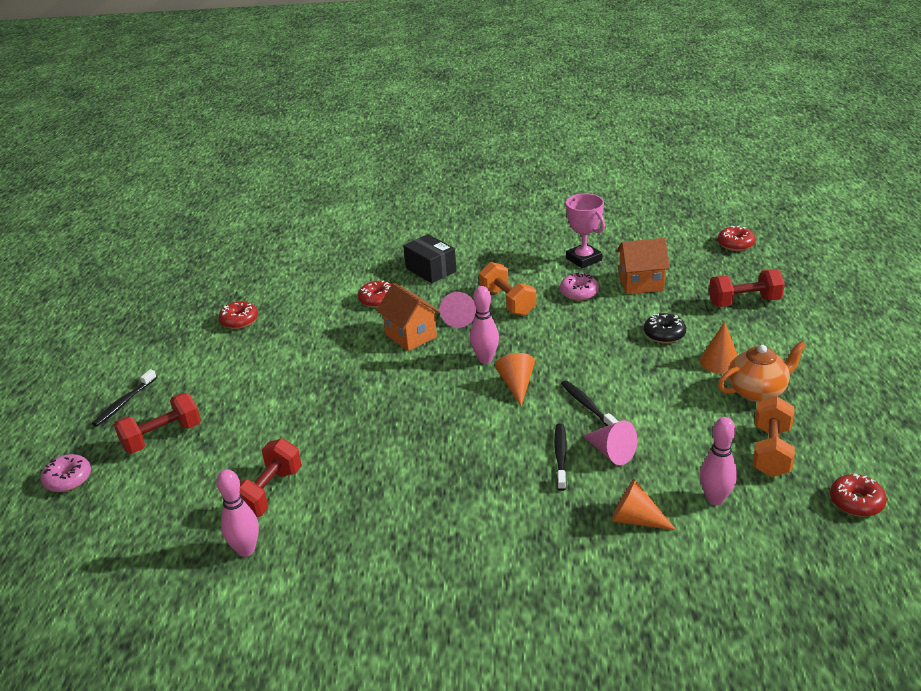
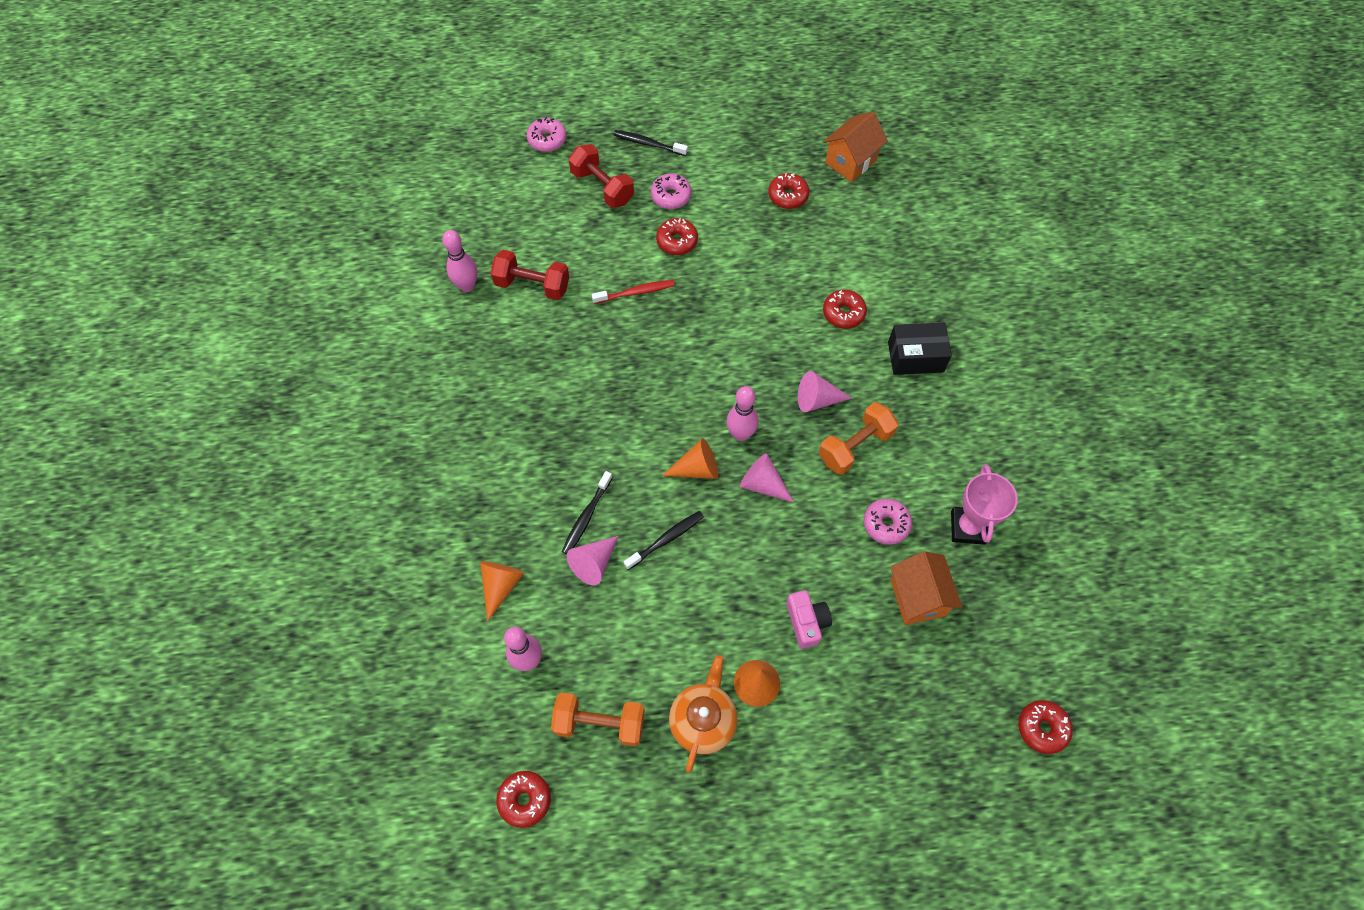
camera: 80 degrees right, 30 degrees up
orange house [377,283,440,351] -> orange house moved to [823,112,888,182]
black box [403,234,456,283] -> black box turned 45 degrees clockwise [888,323,952,375]
black toothbrush [554,423,567,491] -> black toothbrush turned 120 degrees clockwise [562,471,613,554]
pink trophy [565,193,605,268] -> pink trophy turned 45 degrees counterclockwise [951,464,1018,545]
black donut [644,313,686,343] -> pink camera [786,591,832,649]
red dumbbell [709,269,785,307] -> none
orange teapot [718,341,807,402] -> orange teapot turned 135 degrees counterclockwise [669,655,737,773]
none -> red toothbrush [592,280,675,304]
none -> pink donut [651,174,691,209]
none -> red donut [656,218,698,255]
none -> pink cone [740,453,794,503]

